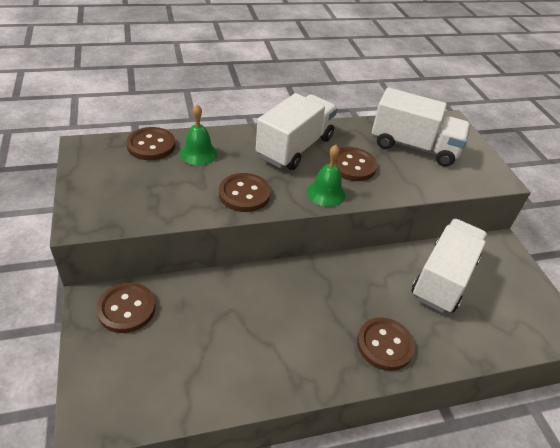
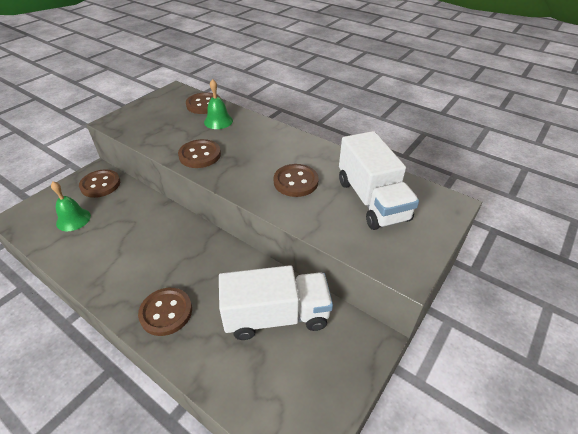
camera: 55 degrees right, 0 degrees up
white truck [256,93,337,170] -> none
green bell [307,145,346,207] -> green bell moved to [51,181,91,231]

